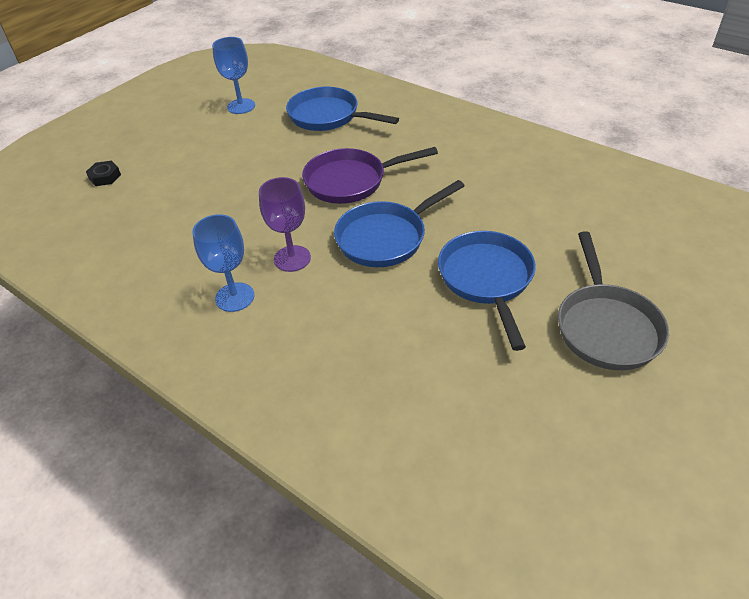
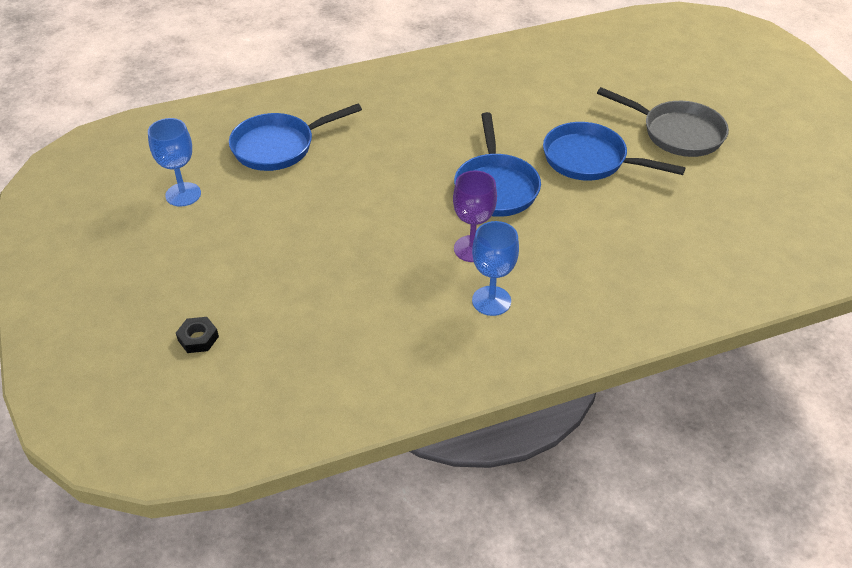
camera: 60 degrees left, 0 degrees up
purple pan [302,147,438,204] -> none

